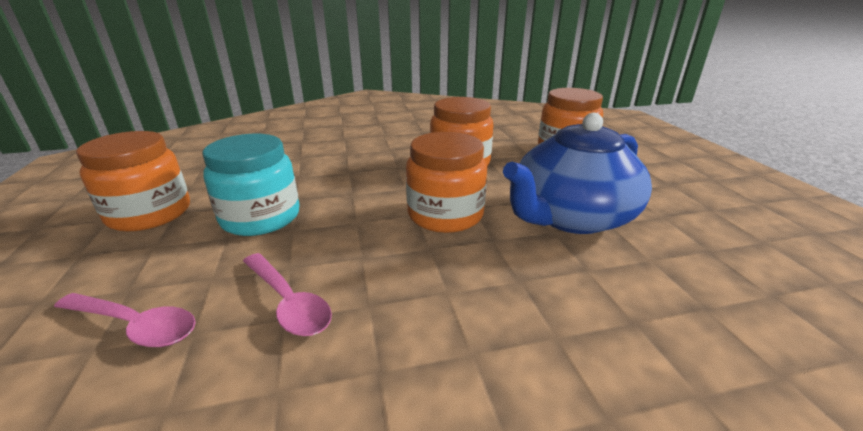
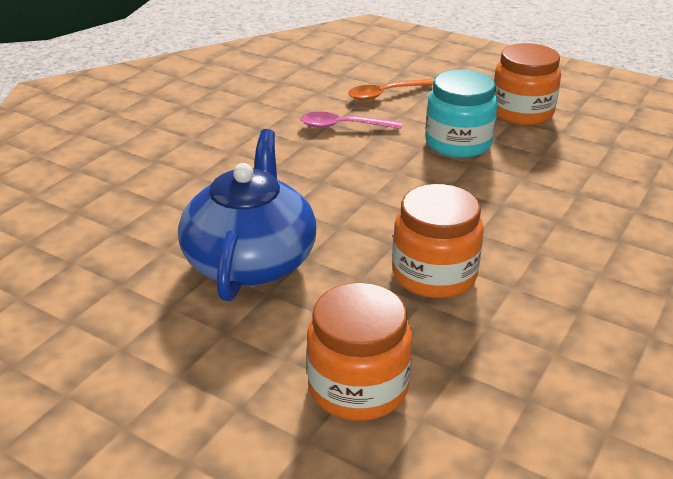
camera: 135 degrees right, 5 degrees up
pink spoon [54,293,196,347] -> orange spoon [348,79,433,101]
orange jar [406,132,487,233] -> none

